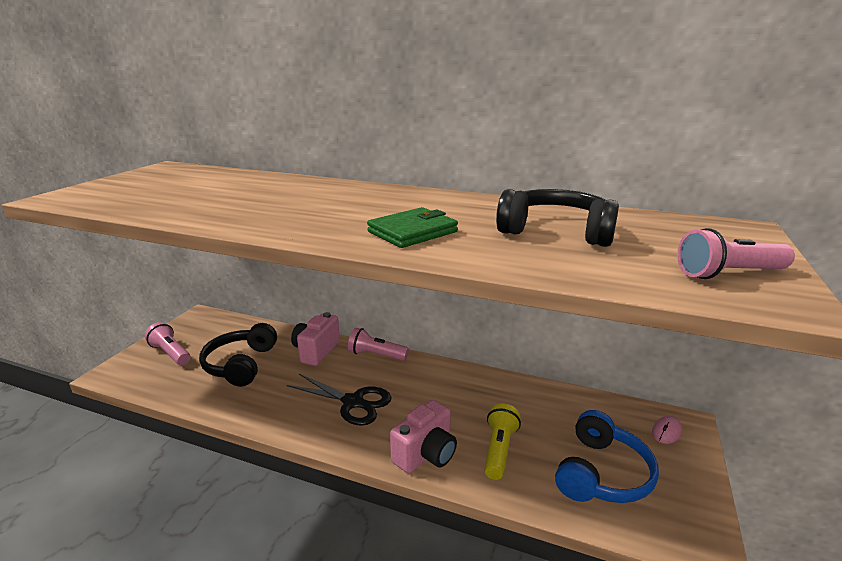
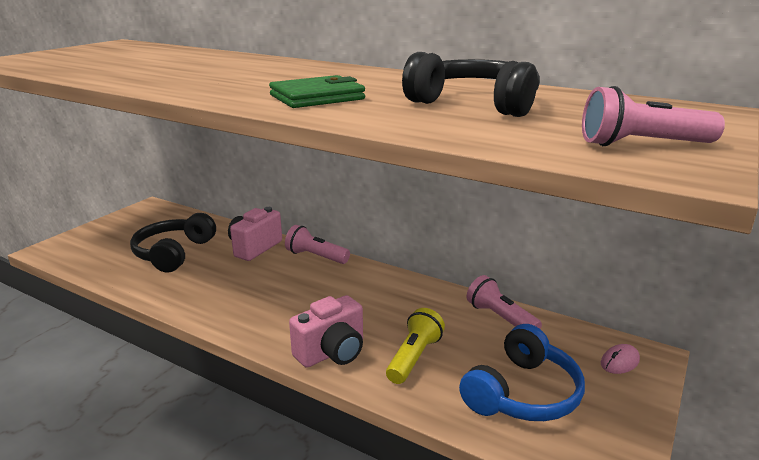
camera: 10 degrees right, 0 degrees up
pink flashlight [145,322,190,365] -> pink flashlight moved to [467,275,542,329]
black scissors [287,374,392,426] -> none

